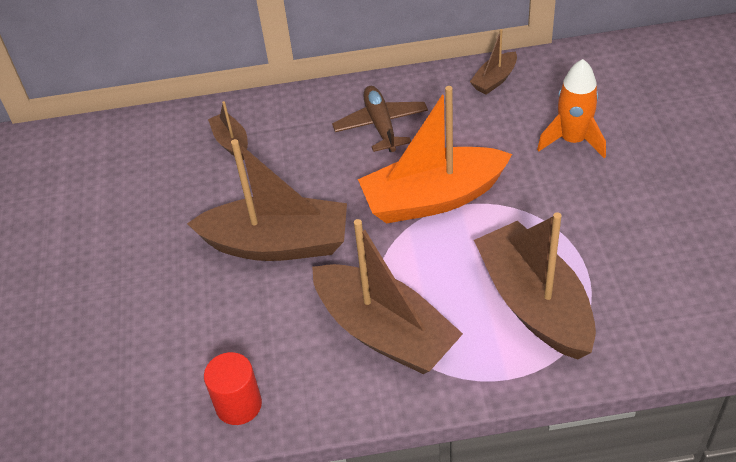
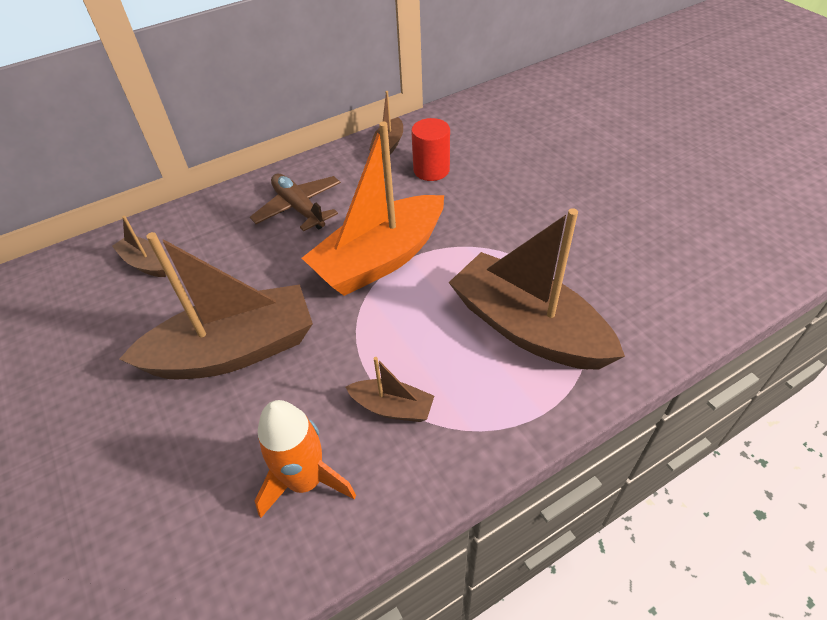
camera: 25 degrees left, 0 degrees up
red cylinder [204,352,262,425] -> red cylinder moved to [411,118,450,181]
brown boat [312,219,463,374] -> brown boat [346,357,434,422], size x0.46
orange rocket [537,59,606,158] -> orange rocket moved to [255,400,356,518]

